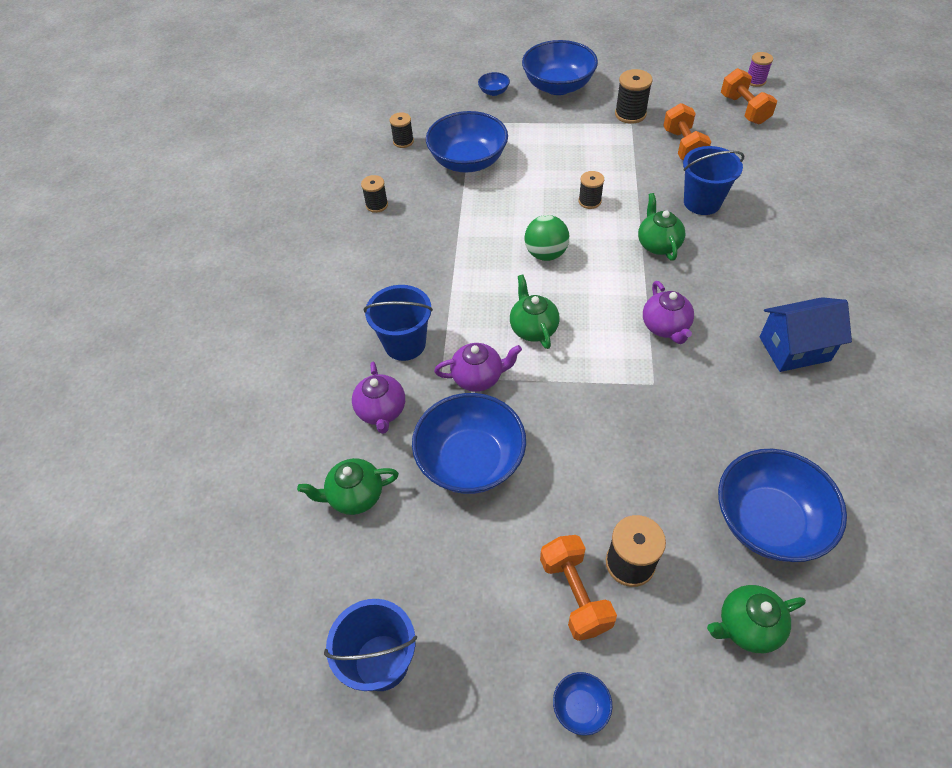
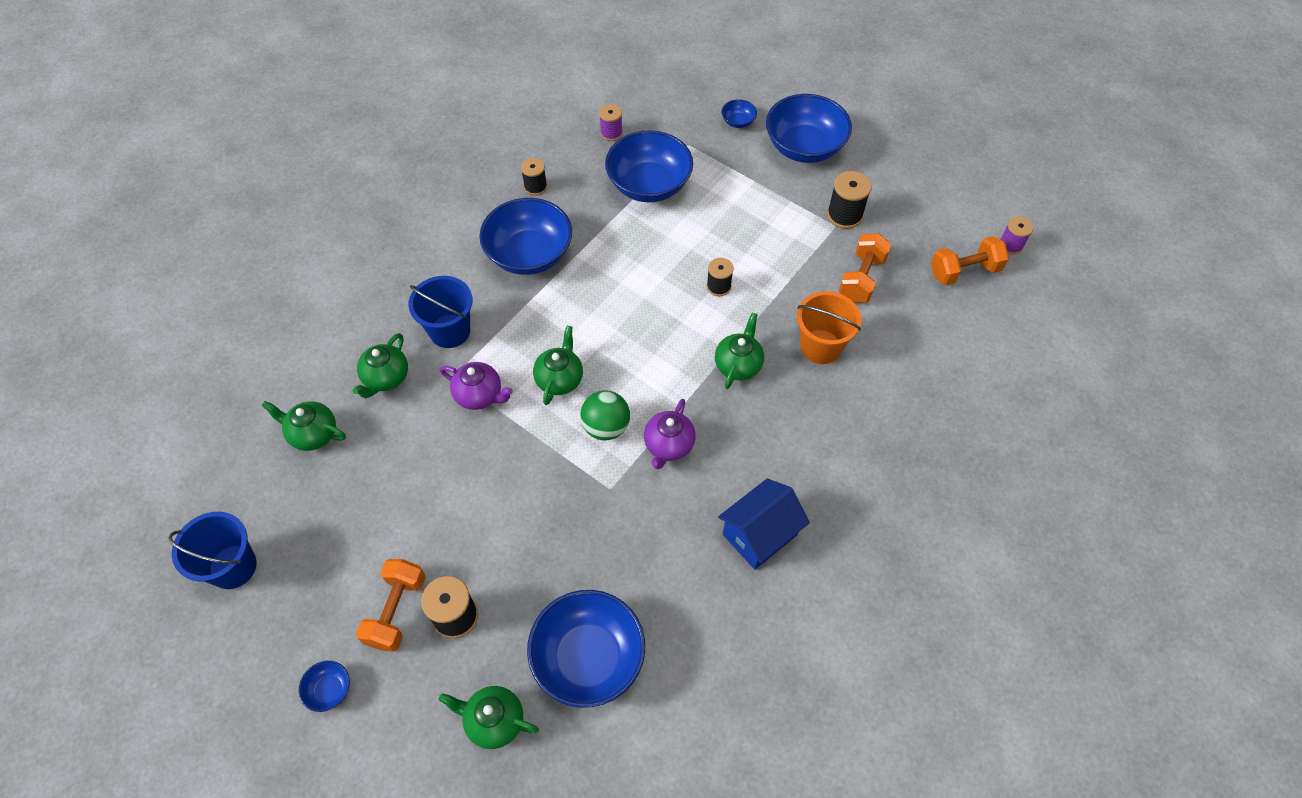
camera: 30 degrees right, 5 degrees up
purple teapot [352,362,405,434] -> green teapot [353,333,408,398]
black spool [390,112,414,148] -> purple spool [599,104,623,141]
blue bowl [412,393,526,494] -> blue bowl moved to [479,198,572,275]
green ball [525,215,569,261] -> green ball moved to [580,390,630,440]
blue bucket [683,146,744,215] -> orange bucket [797,291,861,364]
orange dumbbell [721,68,777,124] -> orange dumbbell turned 60 degrees clockwise [931,236,1009,285]
blue house [760,297,852,372] -> blue house turned 60 degrees counterclockwise [718,478,810,569]

